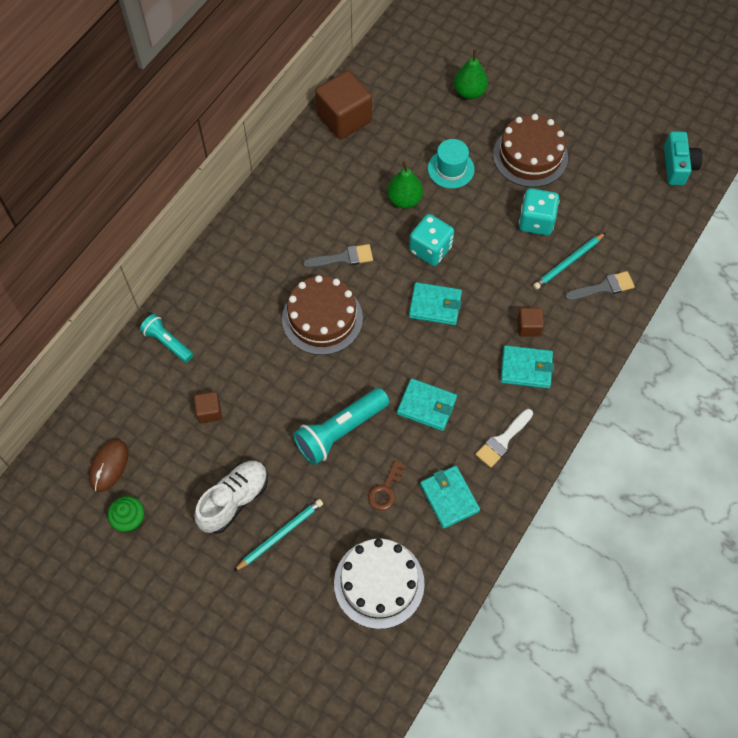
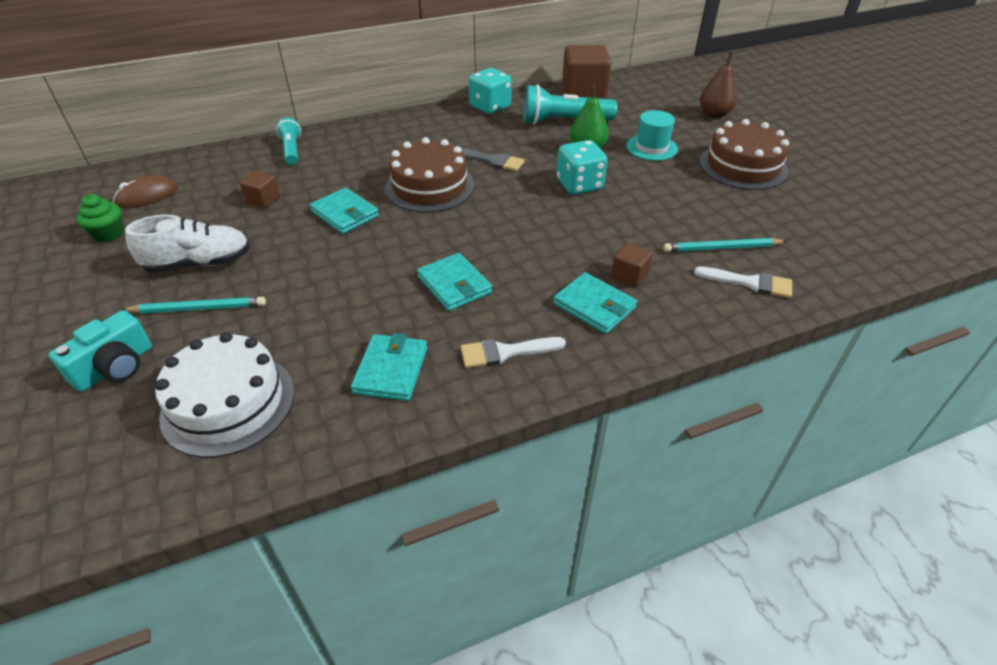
camera: 35 degrees right, 20 degrees down
turquoise flashlight [293,388,389,465] -> turquoise flashlight moved to [523,84,617,125]
brown key [368,460,406,511] -> none
turquoise wallet [409,282,462,325] -> turquoise wallet moved to [310,188,379,234]
green pear [454,50,488,99] -> brown pear [700,53,737,118]
turquoise dice [519,188,559,235] -> turquoise dice moved to [469,68,512,114]
grey brush [565,271,635,301] -> white brush [694,266,792,298]
turquoise camera [664,131,703,185] -> turquoise camera moved to [49,310,152,392]

